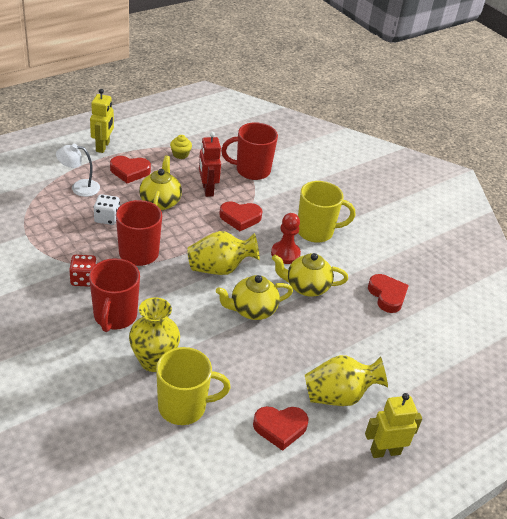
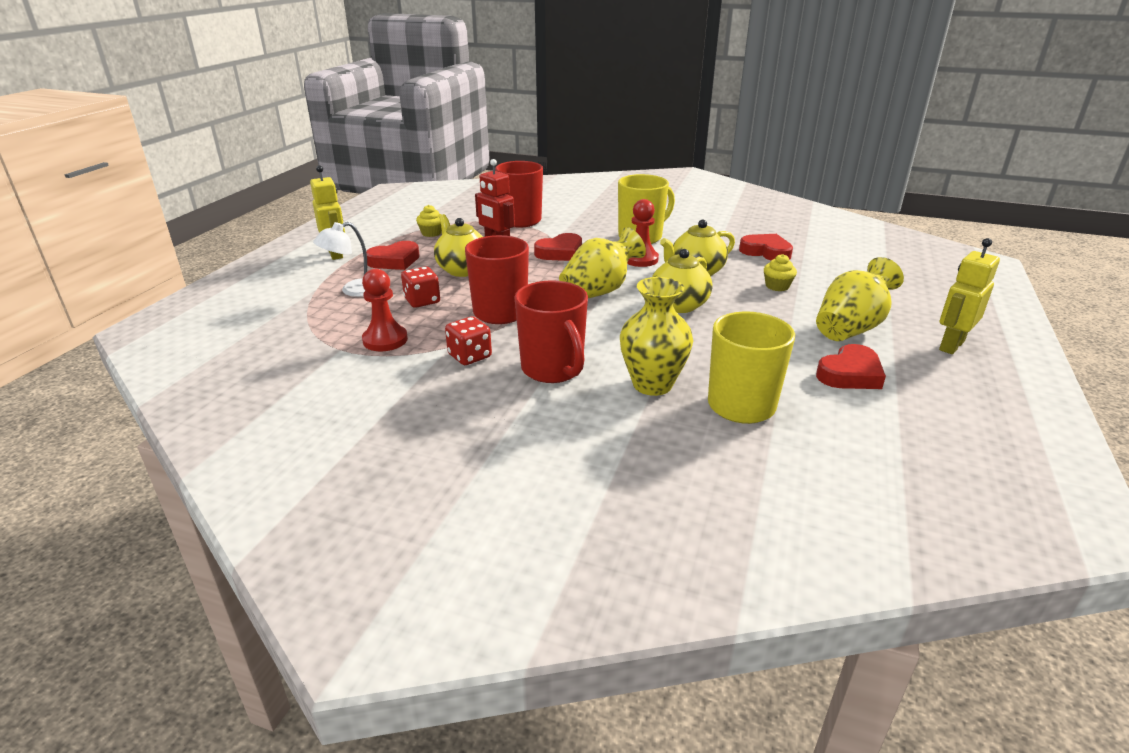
camera: 30 degrees left, 10 degrees down
white dice [94,194,120,225] -> red dice [401,266,440,308]
none -> red pawn [362,269,408,351]
none -> yellow cupcake [764,254,797,291]

